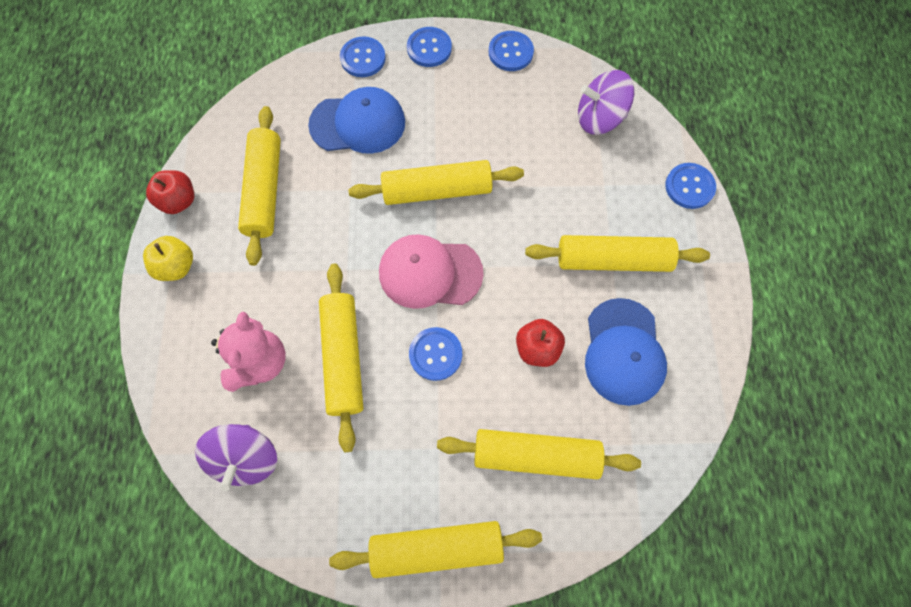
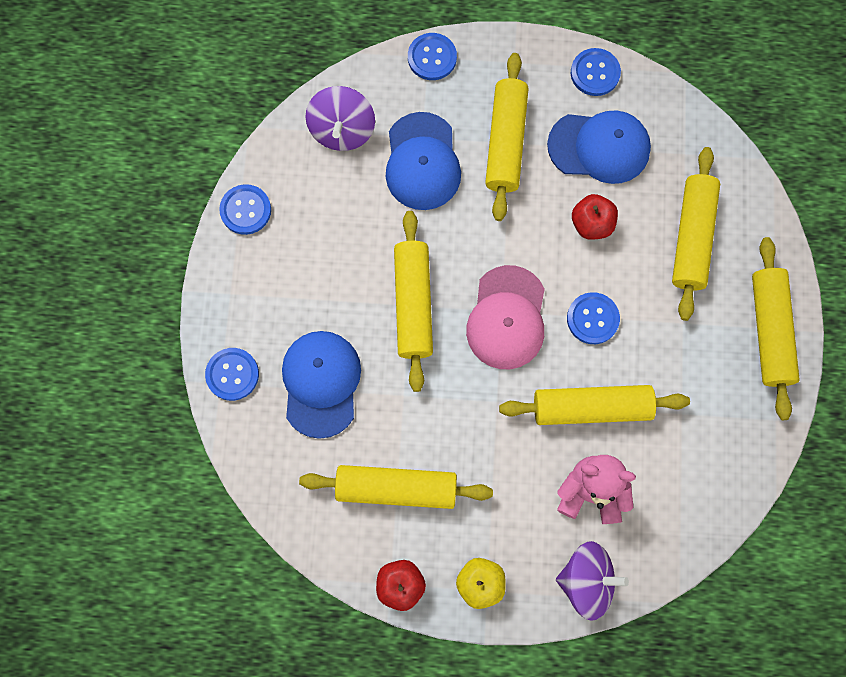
camera: 85 degrees left, 5 degrees up
purple spinning top [195,424,277,491] -> purple spinning top moved to [556,541,629,621]
blue button [407,27,452,67] -> blue button moved to [571,48,621,96]
none -> blue cap [386,112,461,210]

